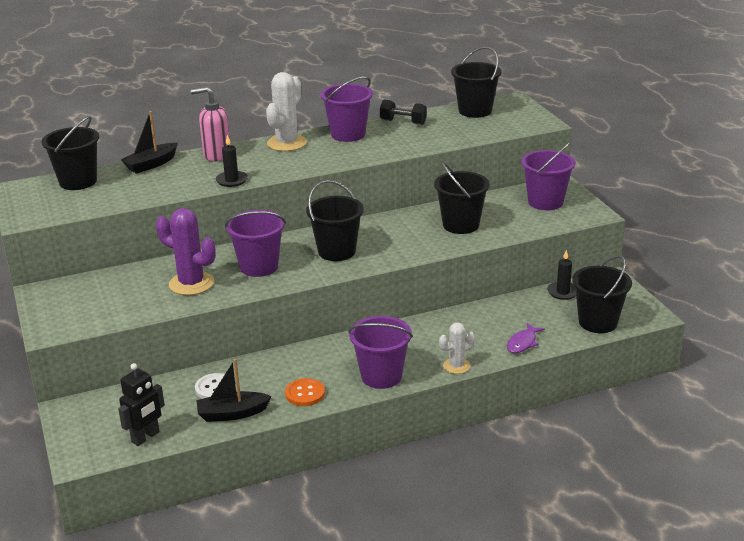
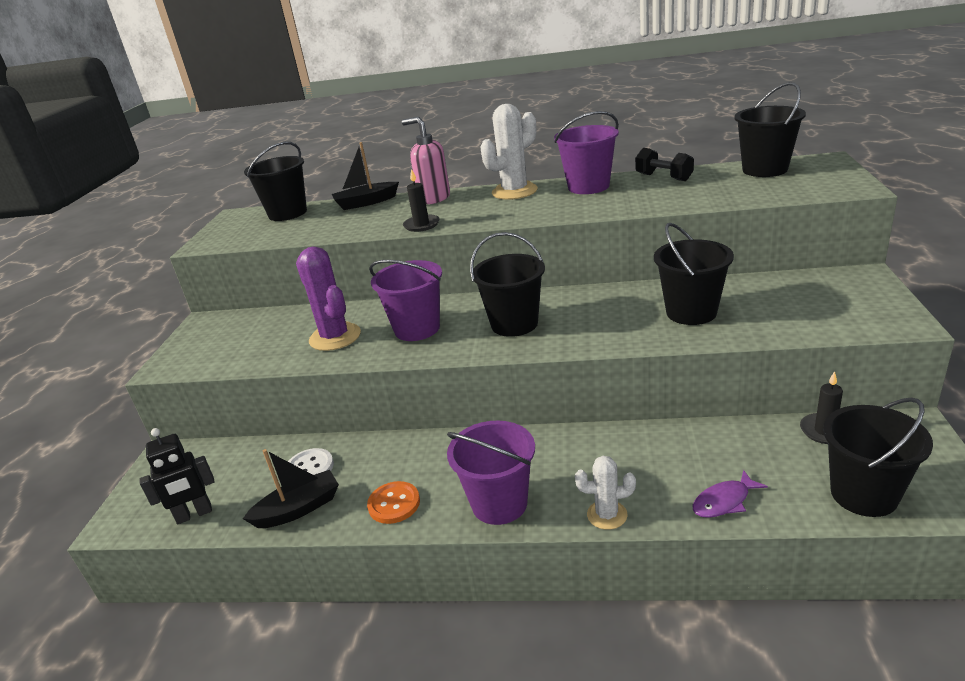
camera: 30 degrees right, 0 degrees up
black boat [196,359,272,422] -> black boat turned 135 degrees clockwise [243,449,339,528]
purple bucket [521,142,575,210] -> none

